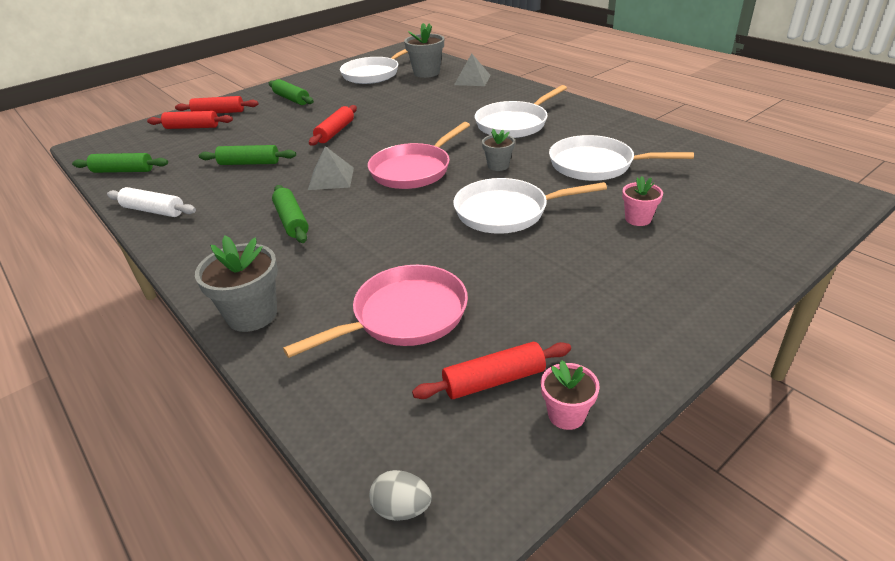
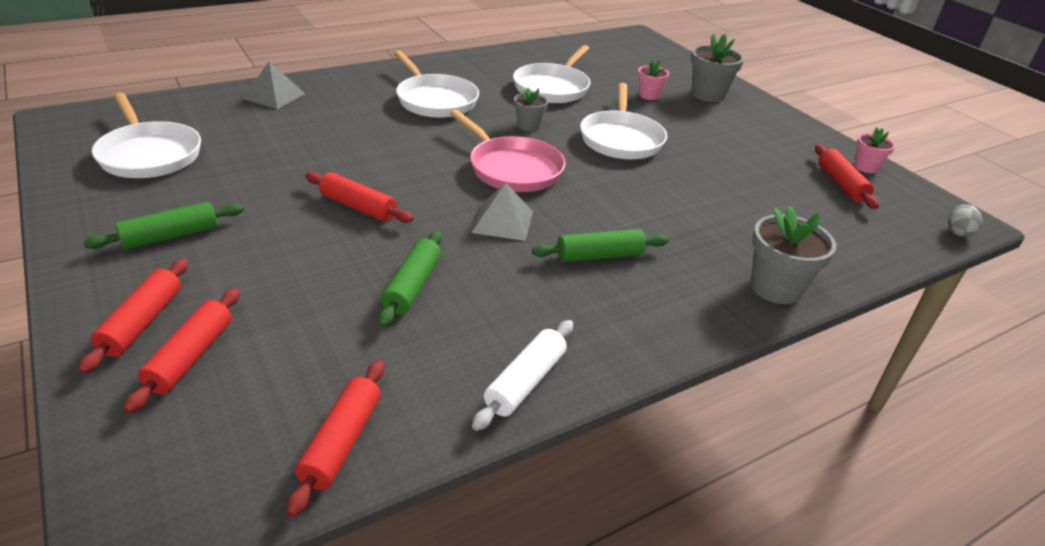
camera: 85 degrees left, 0 degrees up
green rolling pin [72,153,168,173] -> red rolling pin [286,360,384,517]
pink pan [283,265,468,358] -> none
grey flower pot [404,23,444,78] -> grey flower pot moved to [691,34,744,102]

